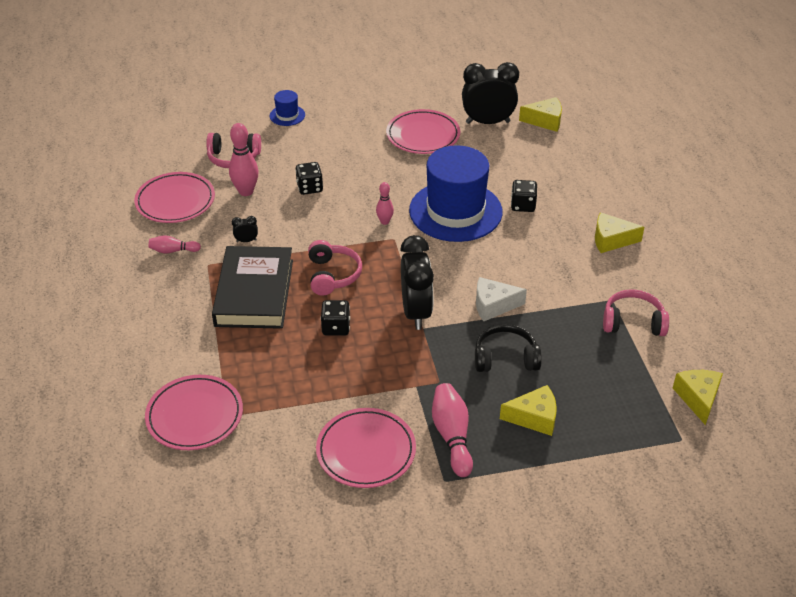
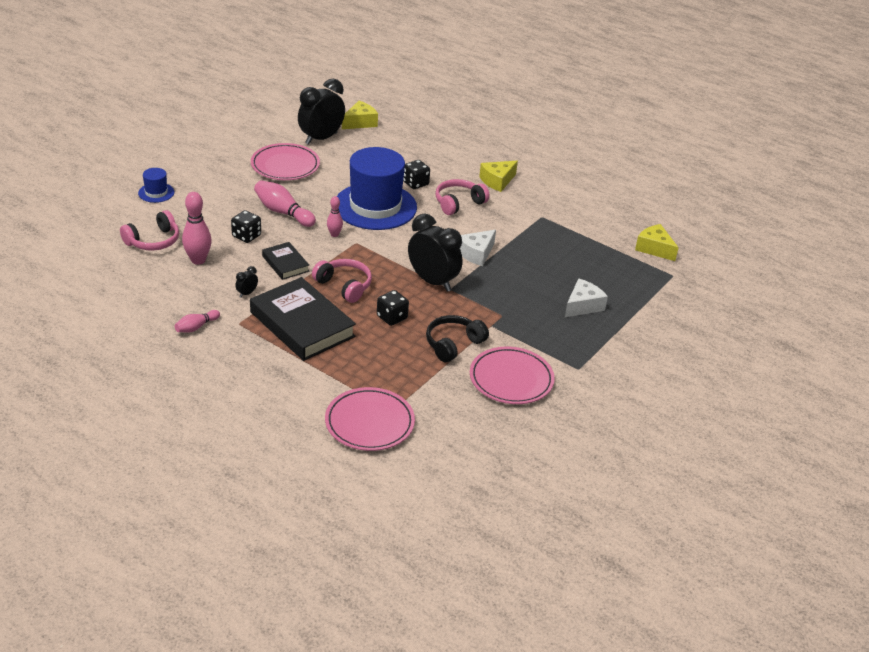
camera: 45 degrees left, 5 degrees down
pink plate [134,172,215,223] -> none
pink bowling pin [432,383,473,477] -> pink bowling pin moved to [254,180,316,227]
black headphones [475,324,542,372] -> black headphones moved to [426,315,489,363]
yellow cheese [500,385,557,436] -> white cheese [565,278,608,317]
pink headphones [603,290,669,336] -> pink headphones moved to [436,179,490,215]
none -> black book [262,242,309,280]

